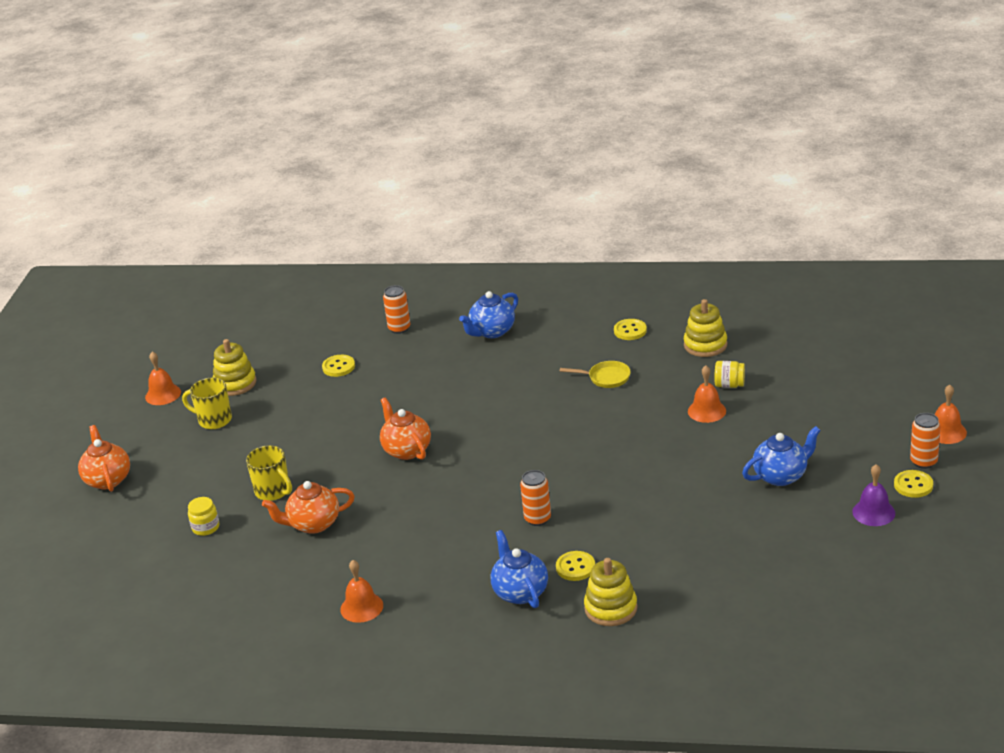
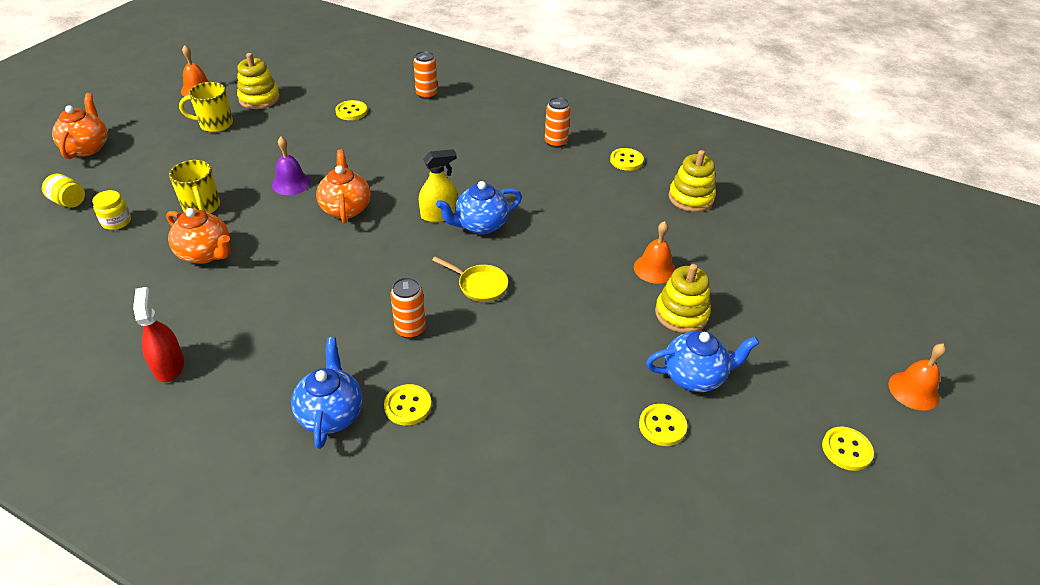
camera: 15 degrees right, 10 degrees up
yellow mug [182,378,232,429] -> yellow mug turned 45 degrees counterclockwise [179,82,233,132]
orange teapot [262,481,355,534] -> orange teapot turned 150 degrees counterclockwise [166,208,231,264]
orange bell [340,560,383,623] -> red spray bottle [133,287,184,382]
blue teapot [459,291,518,338] -> blue teapot moved to [436,181,522,234]
yellow pan [560,361,631,388] -> yellow pan moved to [432,256,508,302]
yellow stacking toy [584,558,637,626] -> yellow stacking toy moved to [655,264,711,333]
yellow jar [714,361,745,388] -> yellow jar moved to [42,173,85,208]
purple bell [852,464,895,526] -> purple bell moved to [272,136,311,195]
orange can [910,413,941,469] -> orange can moved to [545,97,571,148]
none -> yellow spray bottle [419,149,458,222]
none -> yellow button [639,404,687,446]

